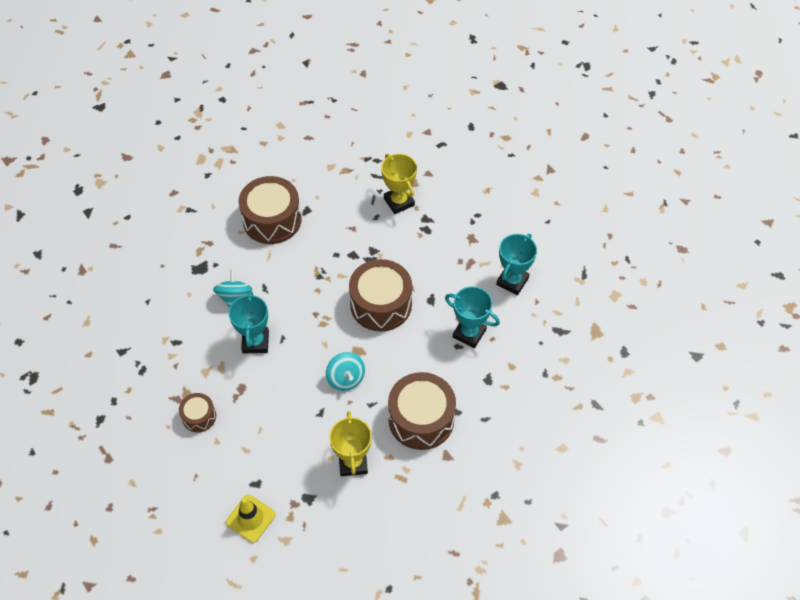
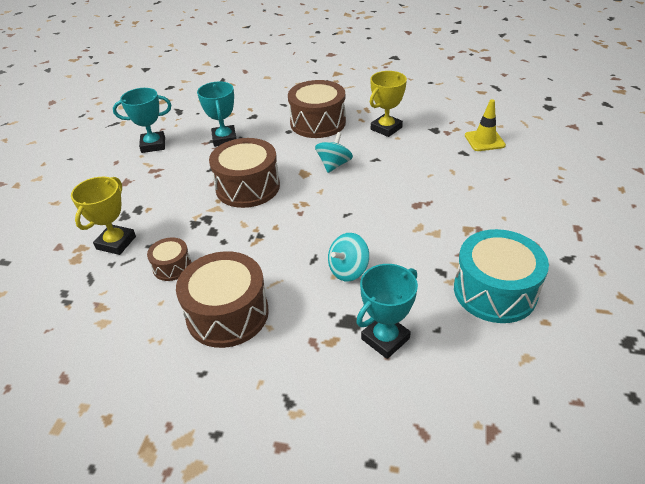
camera: 130 degrees left, 15 degrees down
brown drum [179,393,216,432] -> brown drum moved to [147,238,192,281]
turquoise trophy [228,291,269,354] -> turquoise trophy moved to [356,264,418,359]
none -> turquoise drum [454,229,549,323]

